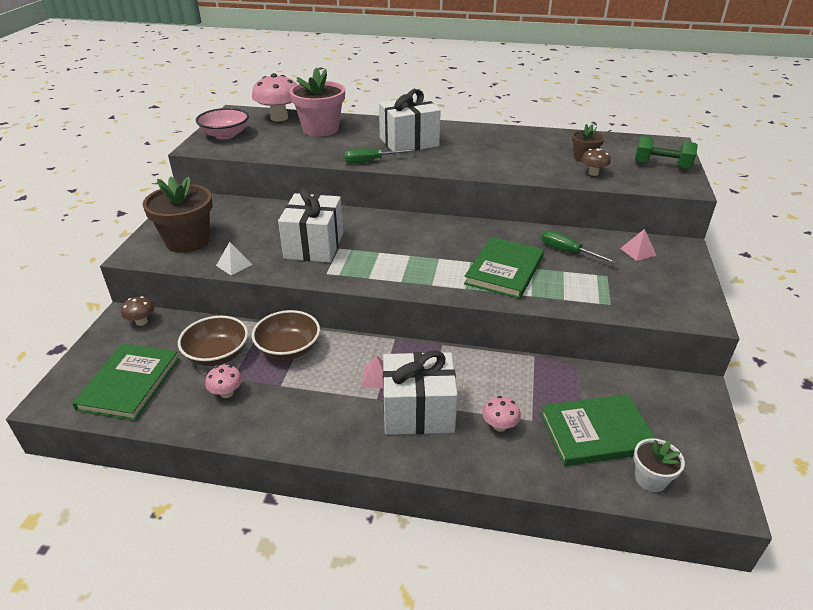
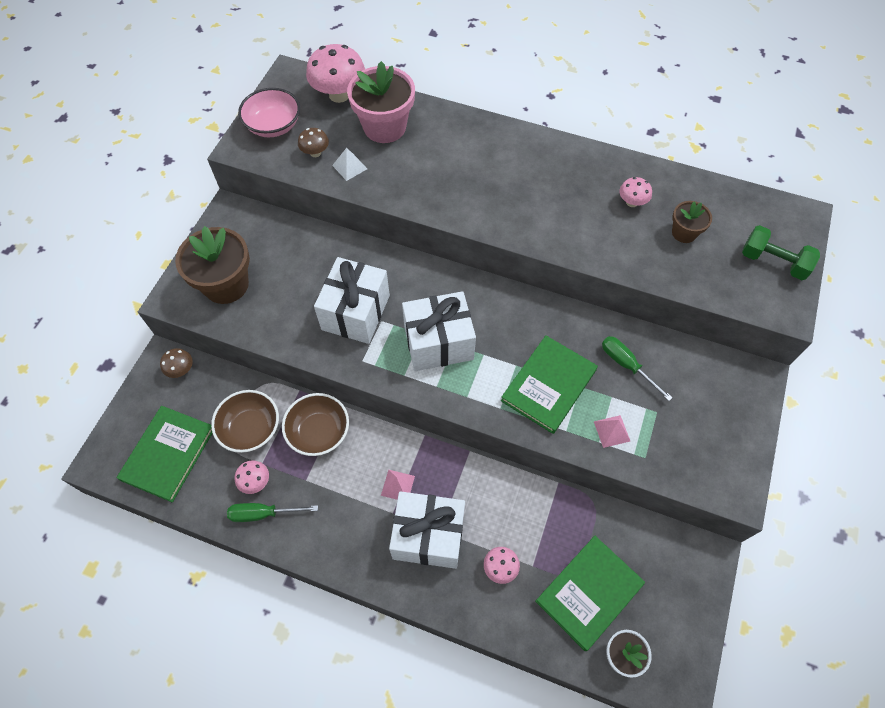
camera: 10 degrees right, 25 degrees up
white pyramid [216,242,253,276] -> white pyramid moved to [332,148,367,181]
green screwdriver [344,148,415,164] -> green screwdriver moved to [227,503,318,522]
white gift [379,89,441,154] -> white gift moved to [402,291,476,371]
green book [540,394,656,466] -> green book turned 45 degrees counterclockwise [535,536,645,651]
brown mushroom [581,148,611,176] -> brown mushroom moved to [298,128,329,157]
pink pyramid [620,229,657,261] -> pink pyramid moved to [594,415,630,448]
none -> pink mushroom [620,177,652,207]

